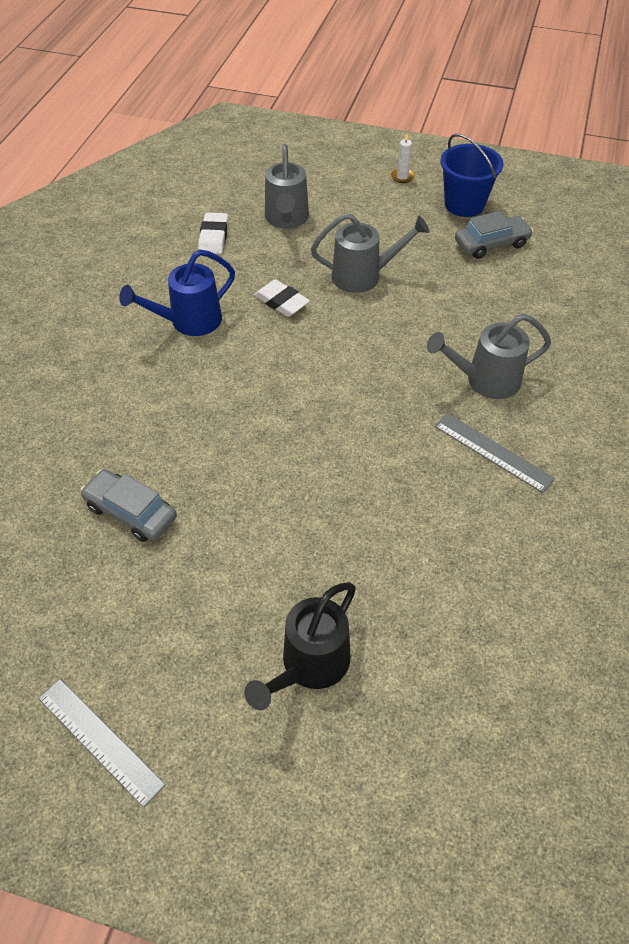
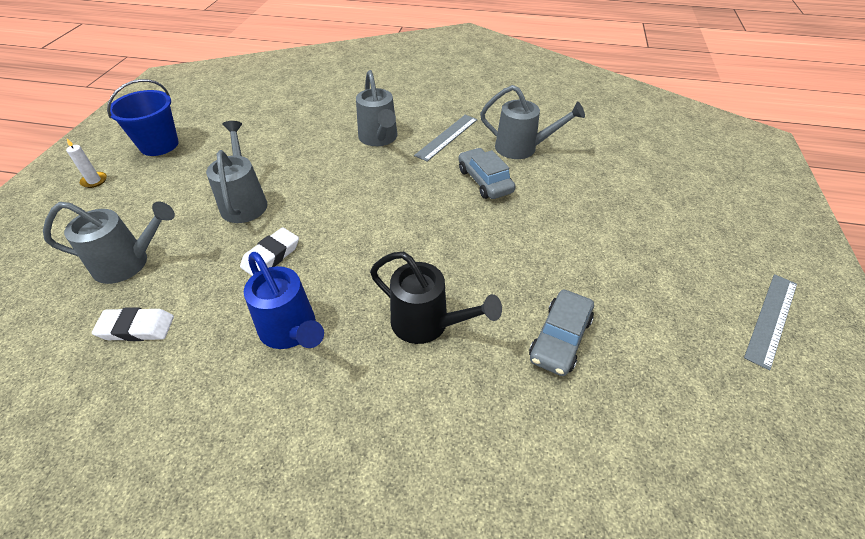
camera: 95 degrees left, 5 degrees down
black watering can [244,582,356,710] -> black watering can moved to [370,252,502,344]
grey car [455,211,533,259] -> grey car moved to [458,148,516,199]
none -> grey watering can [480,85,585,159]

